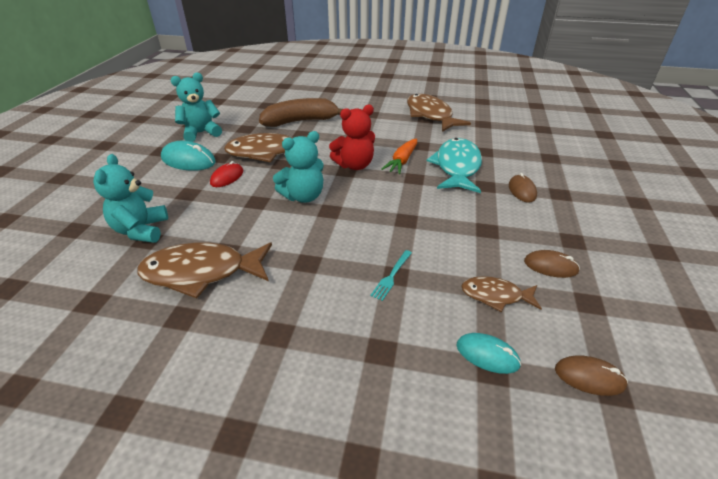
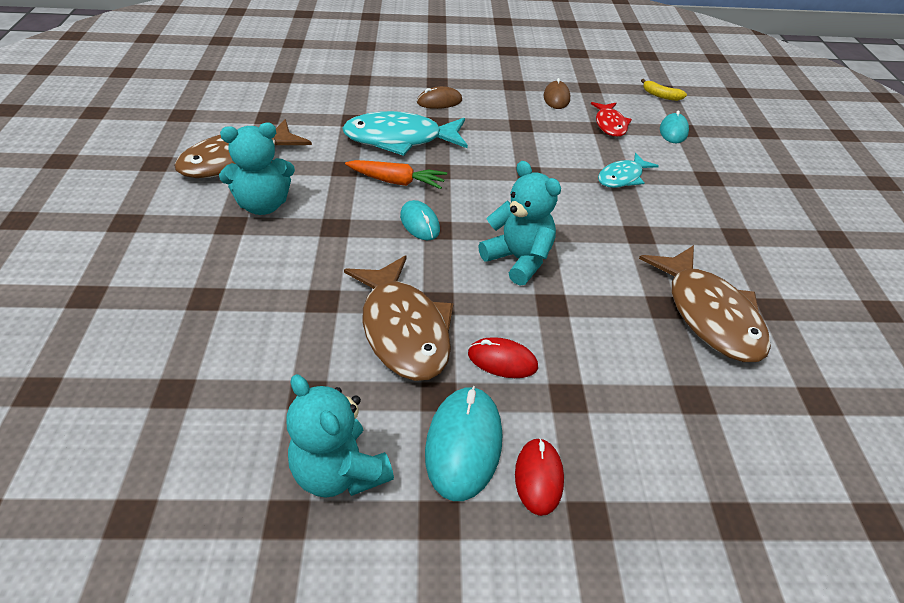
camera: 105 degrees left, 5 degrees up
turquoise teddy bear [93,154,168,243] -> turquoise teddy bear moved to [219,123,295,215]
brown banana [259,98,343,127] -> none
red teddy bear [329,104,375,170] -> turquoise mouse [400,200,440,241]
turquoise fork [370,250,412,301] -> turquoise fish [598,153,659,188]
brown fish [461,276,542,312] -> red fish [591,102,632,137]
brown mouse [555,355,628,396] -> yellow banana [641,79,687,101]
none -> red mouse [515,438,564,516]

